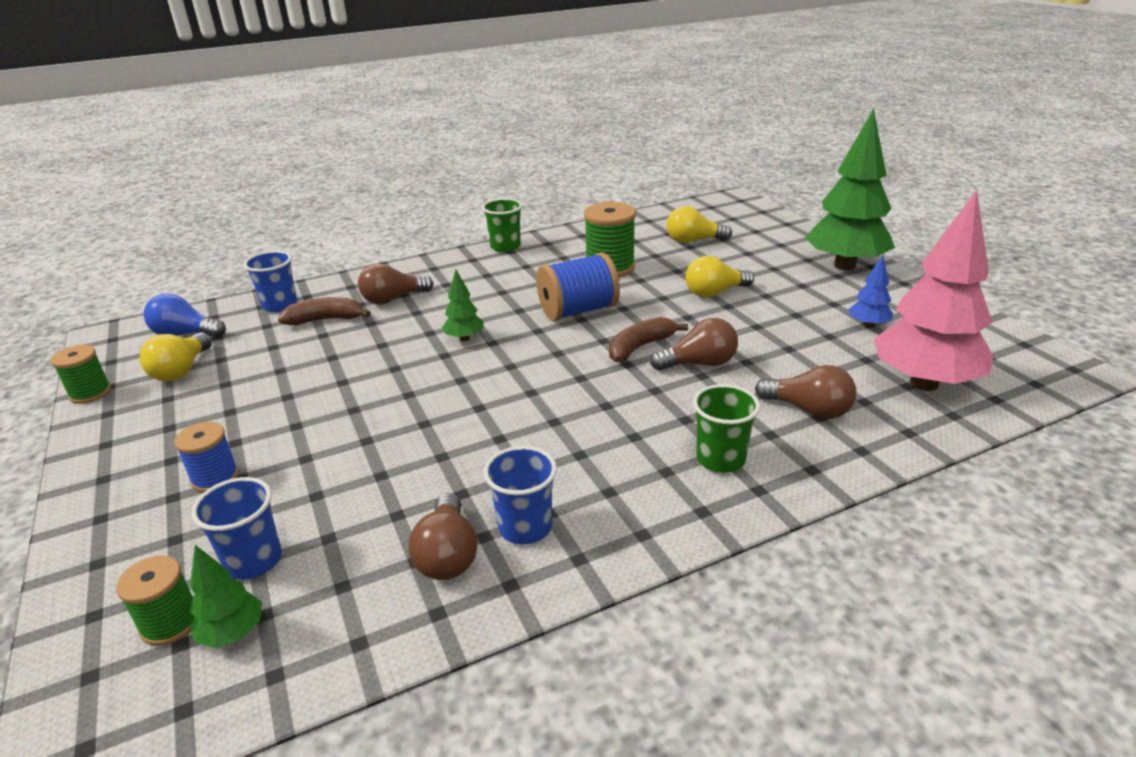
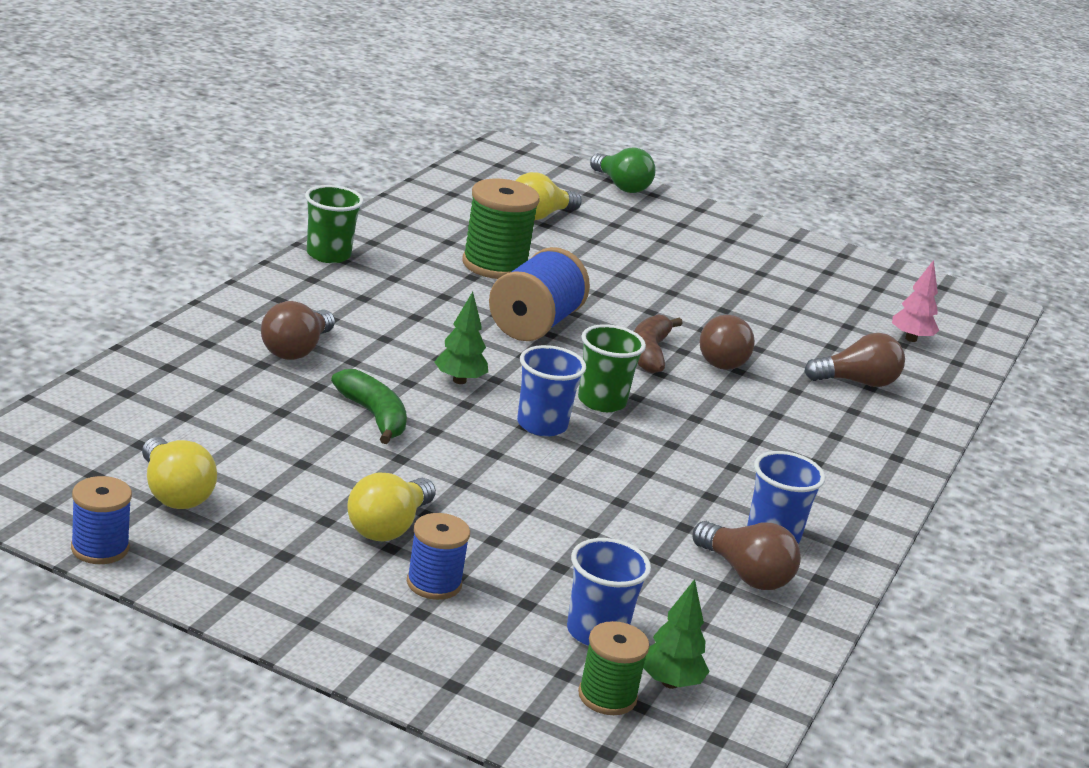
camera: 45 degrees left, 5 degrees down
green spool [51,345,111,404] -> blue spool [71,476,132,564]
blue light bulb [144,293,226,338] -> none
blue cup [244,251,297,312] -> blue cup moved to [517,345,586,436]
brown banana [278,297,371,325] -> none
brown light bulb [650,318,738,371] -> brown light bulb turned 150 degrees clockwise [700,315,755,370]
yellow light bulb [685,256,754,298] -> yellow light bulb moved to [347,472,436,542]
green cup [693,384,760,473] -> green cup moved to [578,324,646,412]
green tree [805,109,895,270] -> none
blue tree [848,255,893,328] -> none
pink tree [874,190,994,391] -> pink tree [892,260,939,342], size x0.44
none -> green banana [331,369,407,444]
none -> green light bulb [590,148,656,193]

